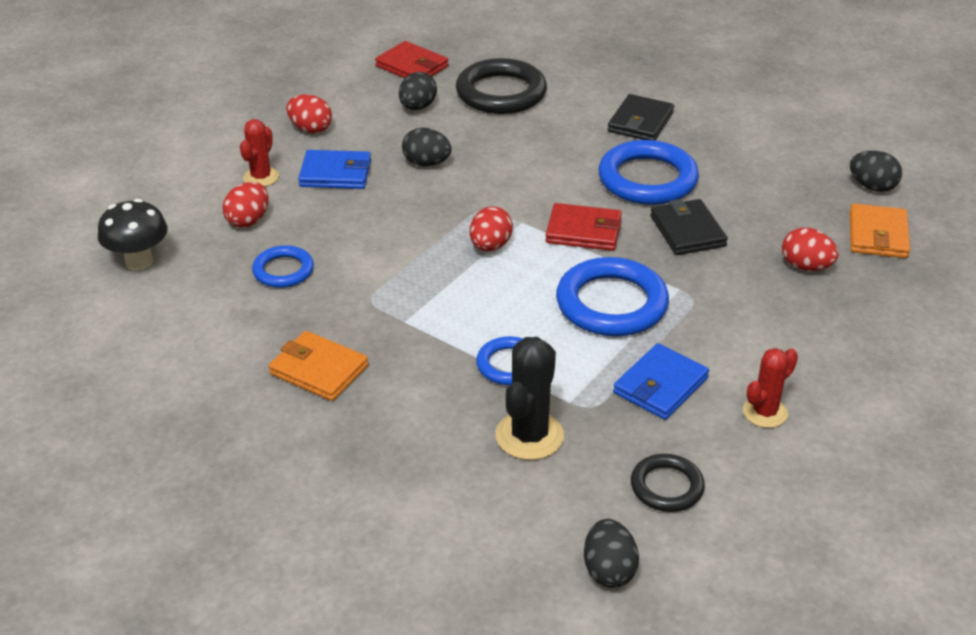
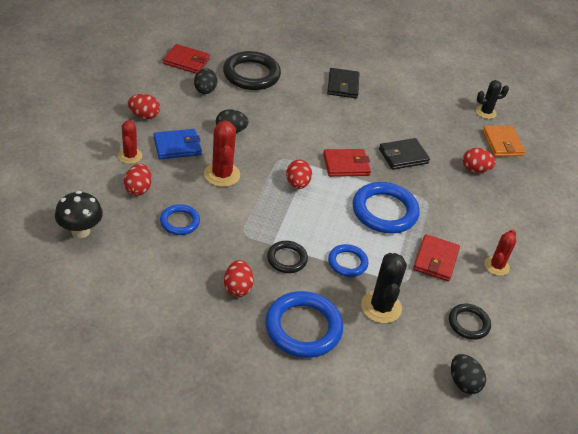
camera: 25 degrees left, 5 degrees up
orange wallet [269,331,368,401] -> red egg [224,260,254,297]
blue ring [598,140,699,205] -> blue ring moved to [265,291,343,358]
blue wallet [613,343,709,420] -> red wallet [413,234,460,282]
black wallet [650,199,728,255] -> black wallet turned 75 degrees counterclockwise [379,138,430,170]
black egg [850,151,902,192] -> black cactus [476,80,509,119]
none -> red cactus [204,121,240,187]
none -> black ring [267,241,308,273]

